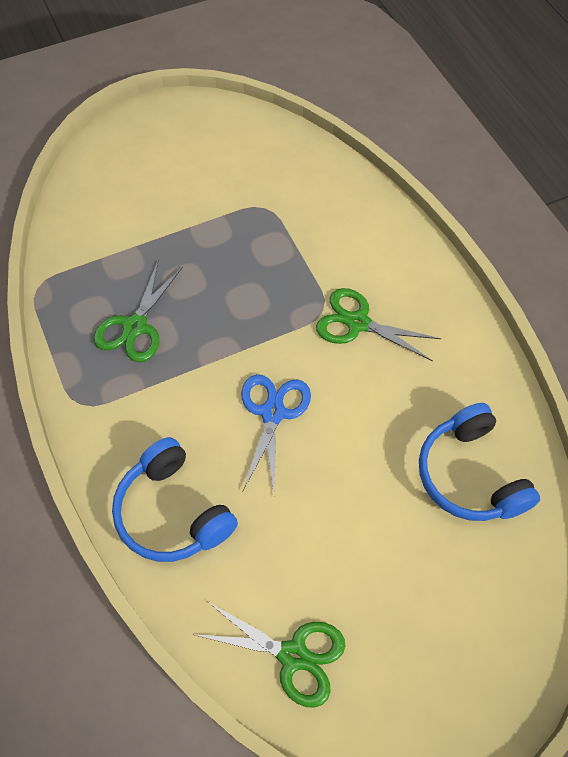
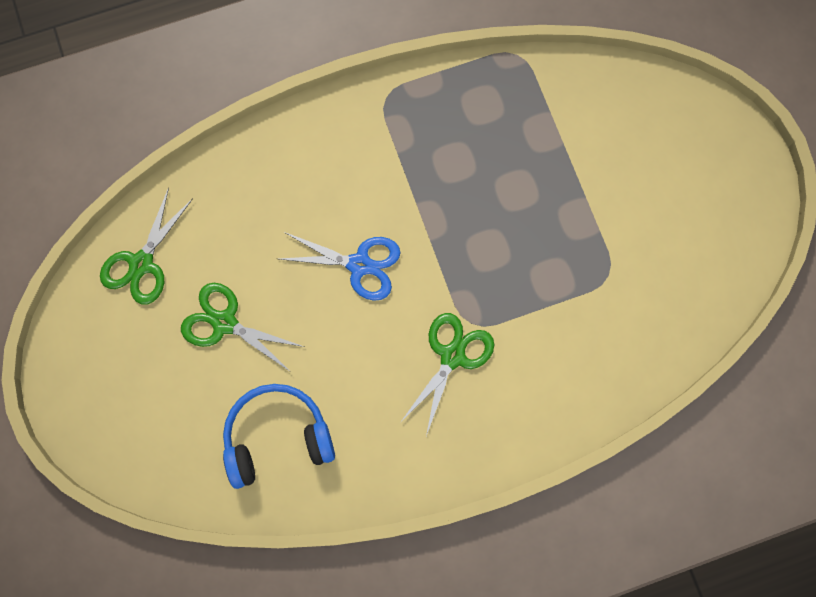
camera: 95 degrees right, 15 degrees up
green scissors [93,261,183,362] -> green scissors moved to [181,283,304,371]
blue headphones [112,437,238,562] -> none

